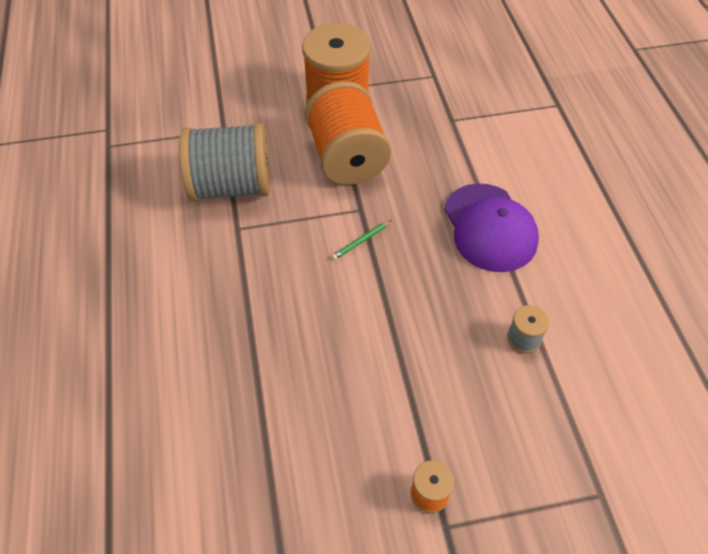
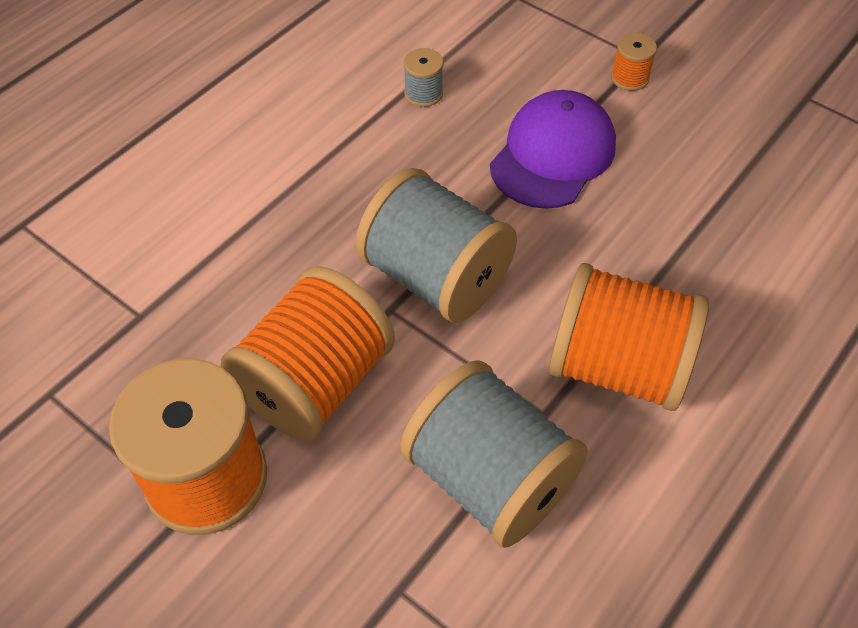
camera: 130 degrees left, 0 degrees up
green pencil [332,220,392,260] -> grey spool [355,168,517,323]
purple cap [444,183,539,272] -> purple cap moved to [490,90,616,209]
none -> orange spool [549,263,709,411]

